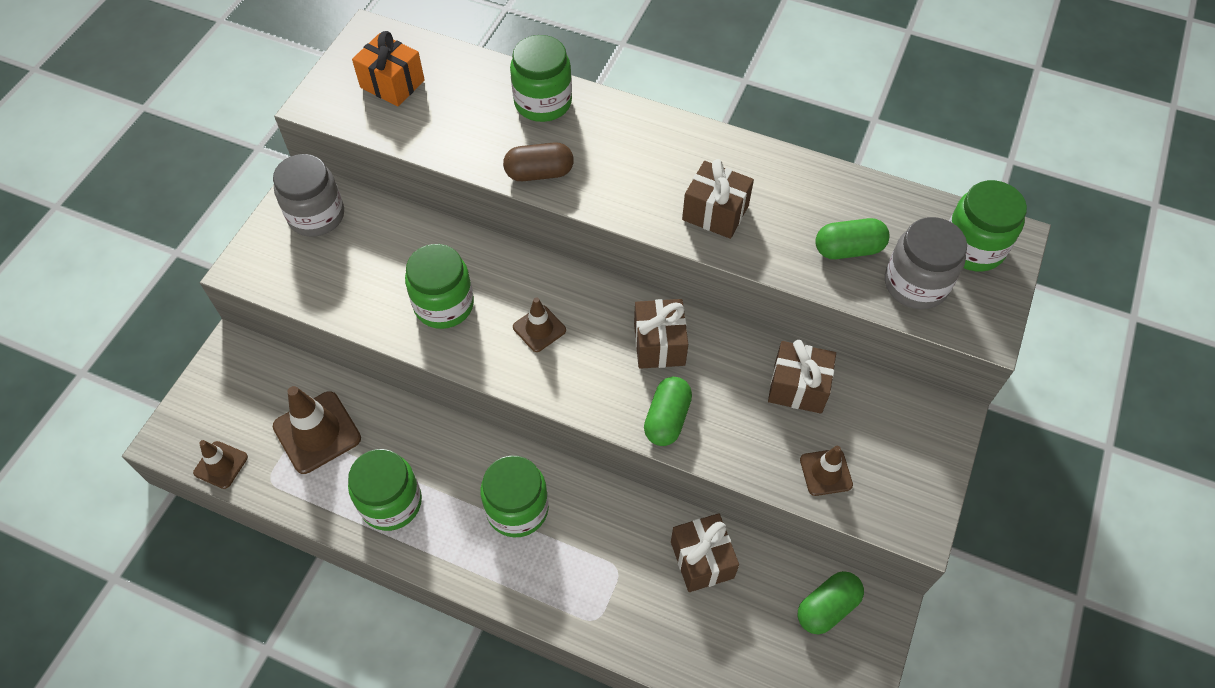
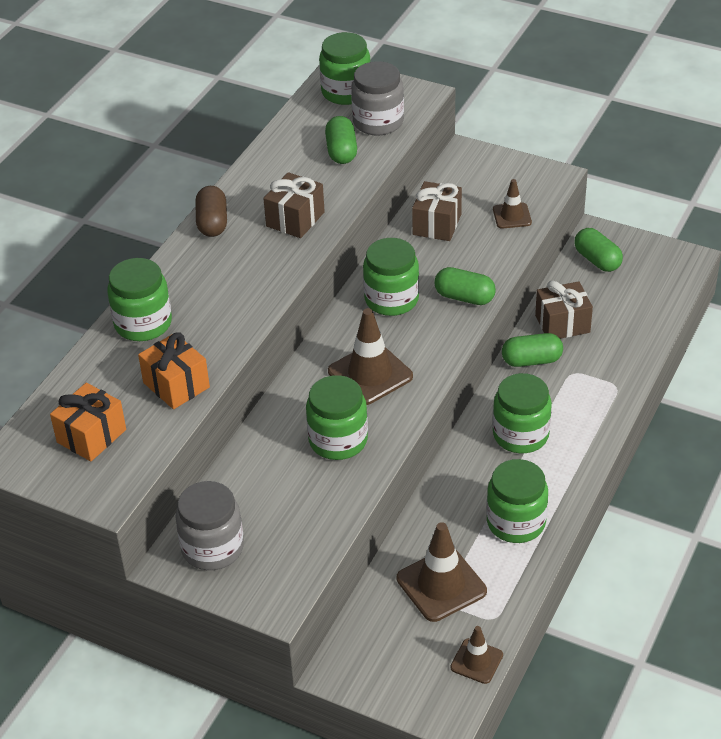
camera: 85 degrees left, 15 degrees down
brown capsule [503,142,574,181] -> brown capsule moved to [195,186,227,237]
brown traffic cone [513,297,566,352] -> brown traffic cone [328,308,413,405], size x1.72
brown gift [634,299,688,369] -> green jar [363,238,419,316]
none -> orange gift [138,332,210,409]
none -> green capsule [502,333,563,367]

